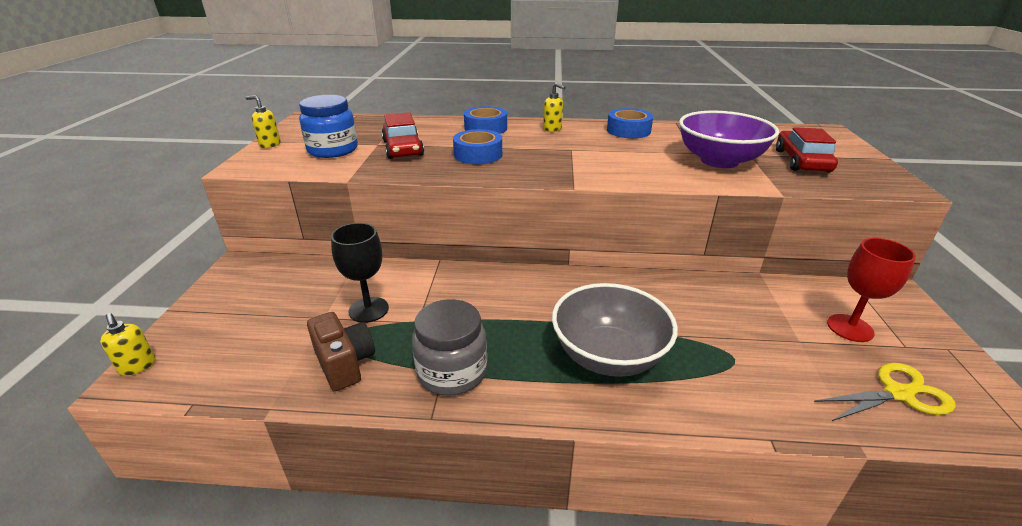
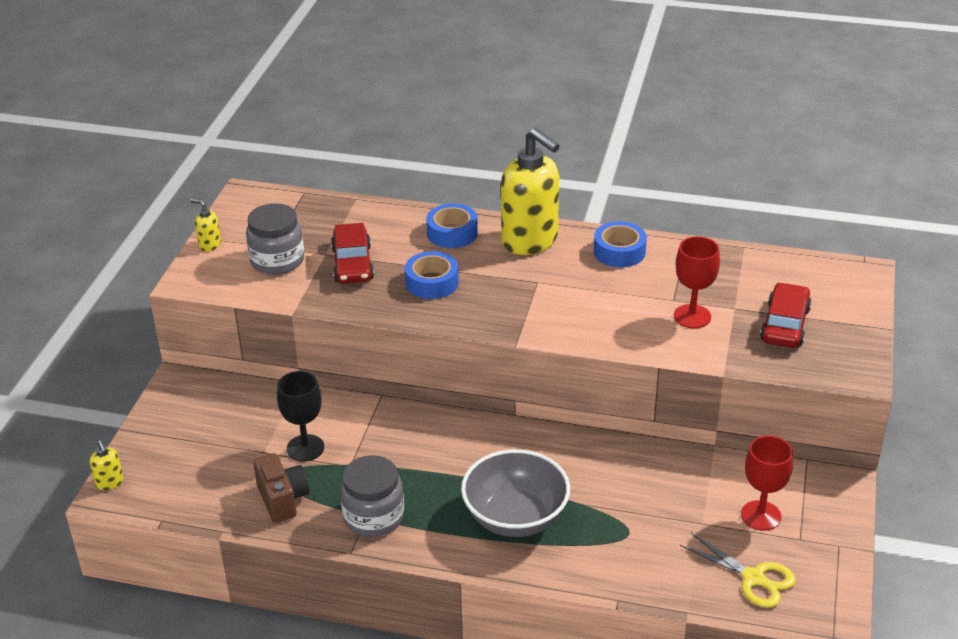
camera: 10 degrees right, 5 degrees up
blue jar [299,95,358,158] -> grey jar [246,203,304,275]
yellow soap dispenser [543,83,566,132] -> yellow soap dispenser [501,128,560,255], size x2.45
purple bowl [679,111,779,168] -> red goblet [674,236,720,328]
yellow scissors [814,363,955,421] -> yellow scissors turned 45 degrees clockwise [680,533,796,608]

